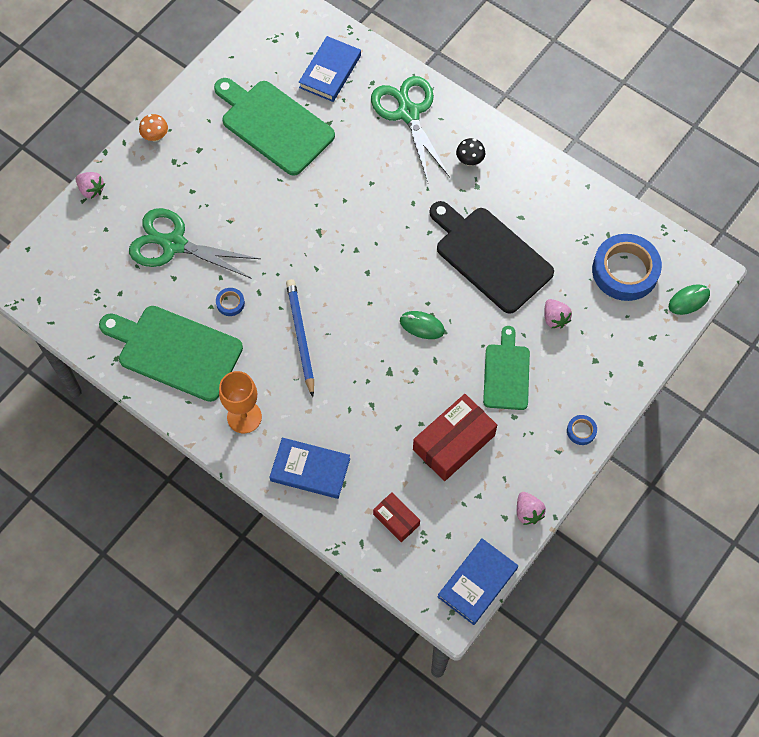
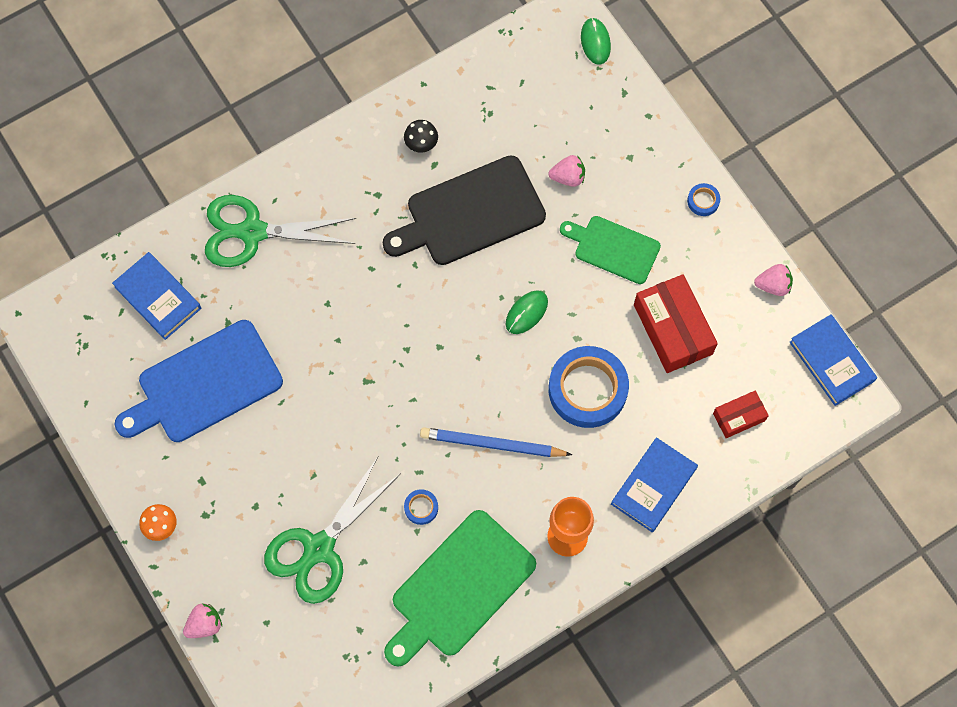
camera: 70 degrees left, 5 degrees up
green cutting board [214,78,335,176] -> blue cutting board [114,320,283,442]
black mushroom [456,138,485,166] -> black mushroom moved to [404,120,438,153]
blue tape [592,234,662,301] -> blue tape moved to [549,346,629,428]

